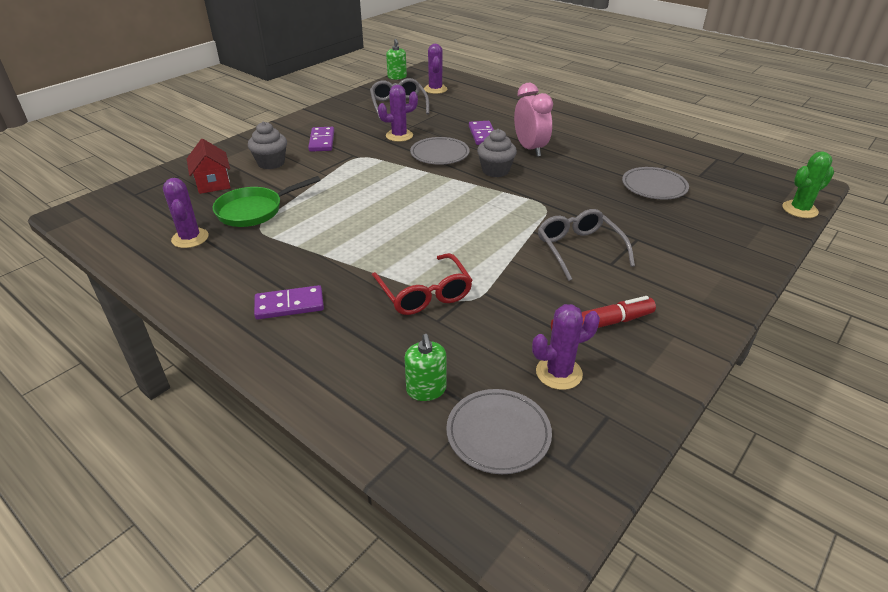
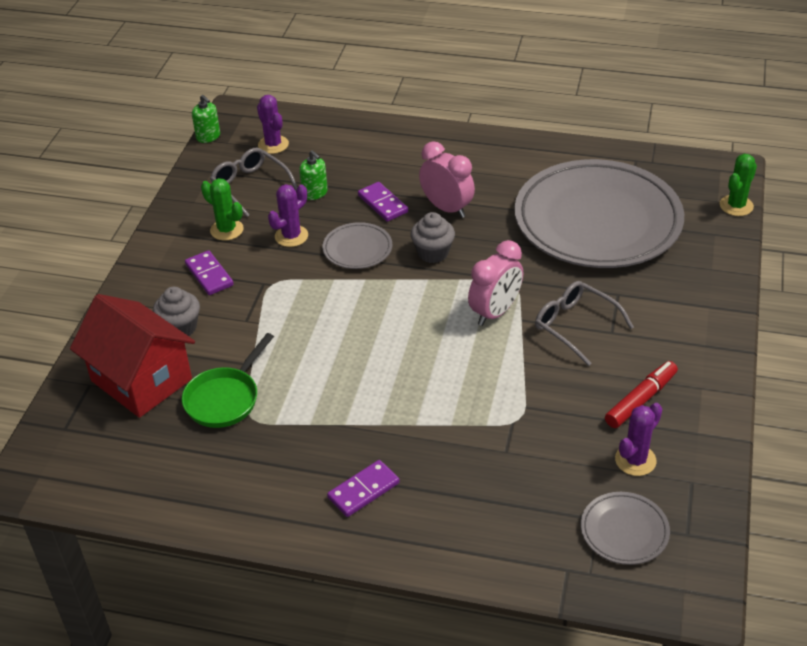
camera: 25 degrees left, 5 degrees up
purple cactus [163,178,209,248] -> none
red house [187,139,231,194] -> red house [70,294,195,418], size x1.88
red glasses [372,253,472,315] -> none
green soap dispenser [404,334,446,401] -> green soap dispenser moved to [299,150,328,200]
grey plate [622,167,689,199] -> grey plate [514,159,684,268], size x2.43
none -> green cactus [201,178,244,241]
none -> pink clock [468,240,523,326]

